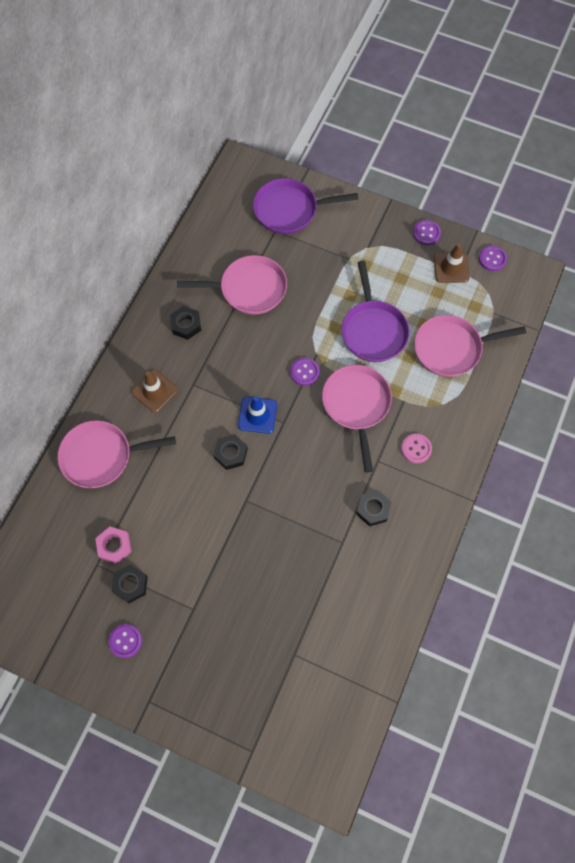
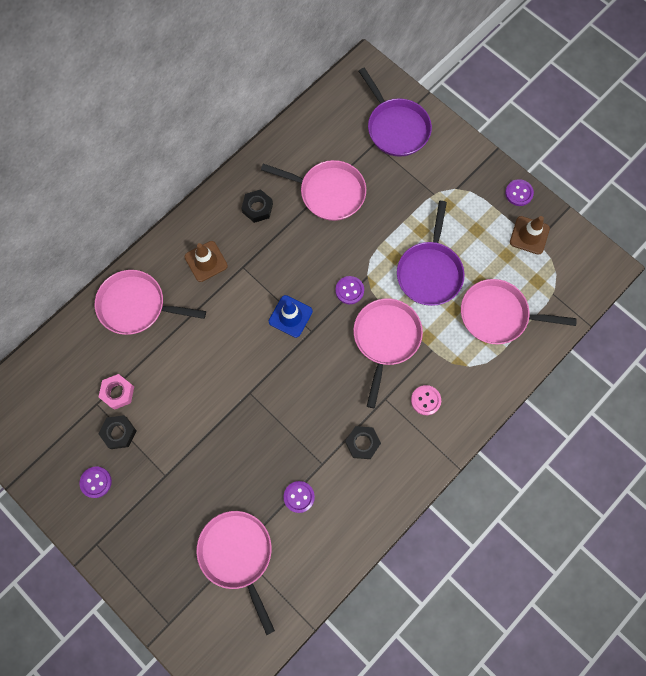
camera: 20 degrees right, 5 degrees up
black nut [213,434,248,470] -> none
purple pan [253,178,358,234] -> purple pan turned 135 degrees counterclockwise [359,68,432,157]
purple button [479,246,507,271] -> purple button moved to [284,481,315,513]
none -> pink pan [197,511,275,635]

